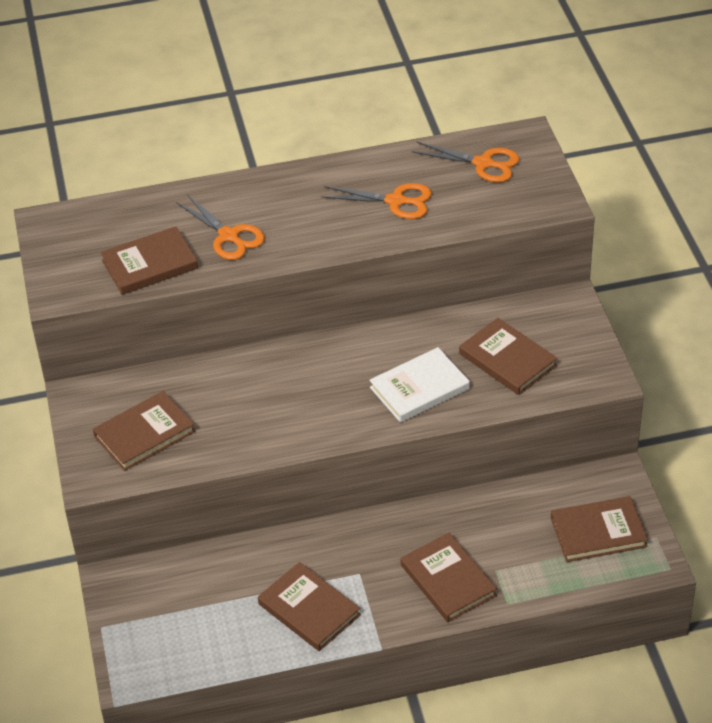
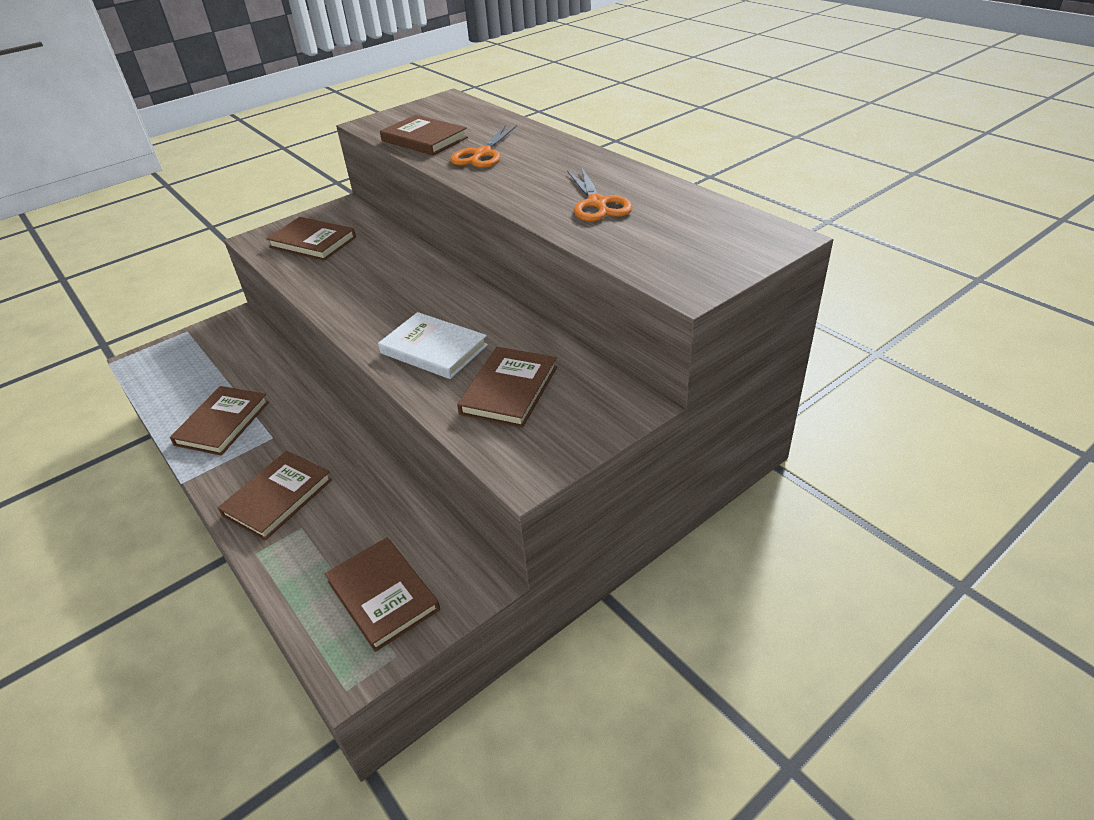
camera: 65 degrees right, 5 degrees down
orange scissors [412,142,520,182] -> none

